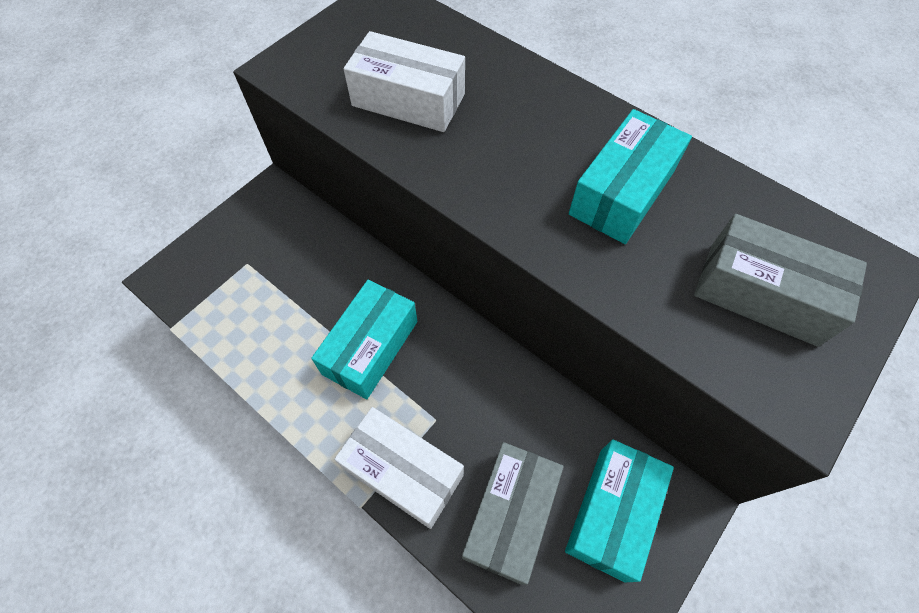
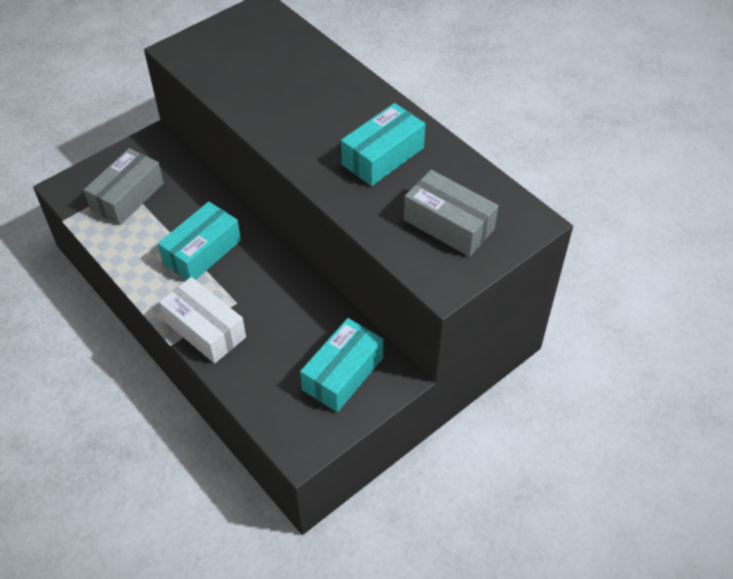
camera: 10 degrees right, 10 degrees down
white box [344,31,465,132] -> none
grey box [462,442,564,585] -> grey box moved to [84,148,164,225]

